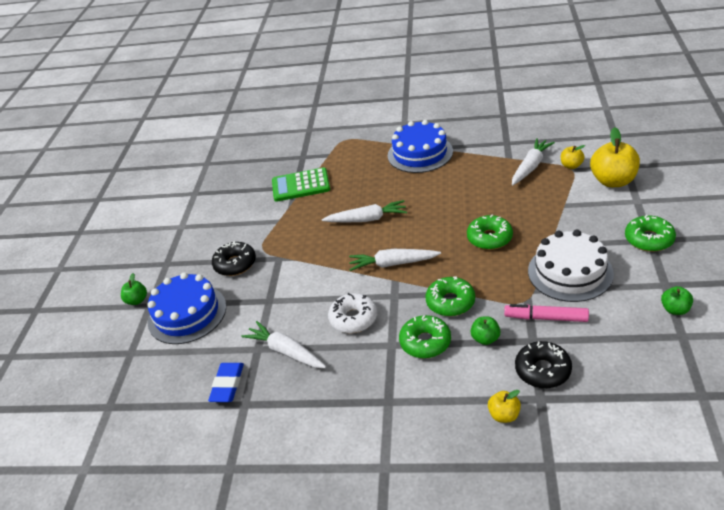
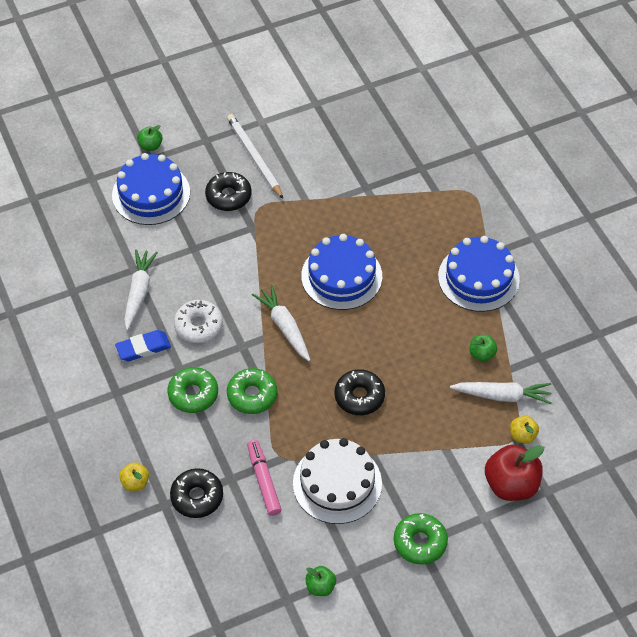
camera: 55 degrees right, 15 degrees up
blue eraser [208,363,244,402] -> blue eraser moved to [115,330,171,361]
green calculator [272,167,330,202] -> none
white carrot [322,200,407,222] -> blue cake [301,234,382,310]
green donut [467,214,513,250] -> black donut [335,369,385,415]
green apple [471,316,501,345] -> green apple moved to [469,335,497,362]
yellow apple [590,127,640,187] -> red apple [485,445,544,501]
none -> white pencil [227,114,283,199]

